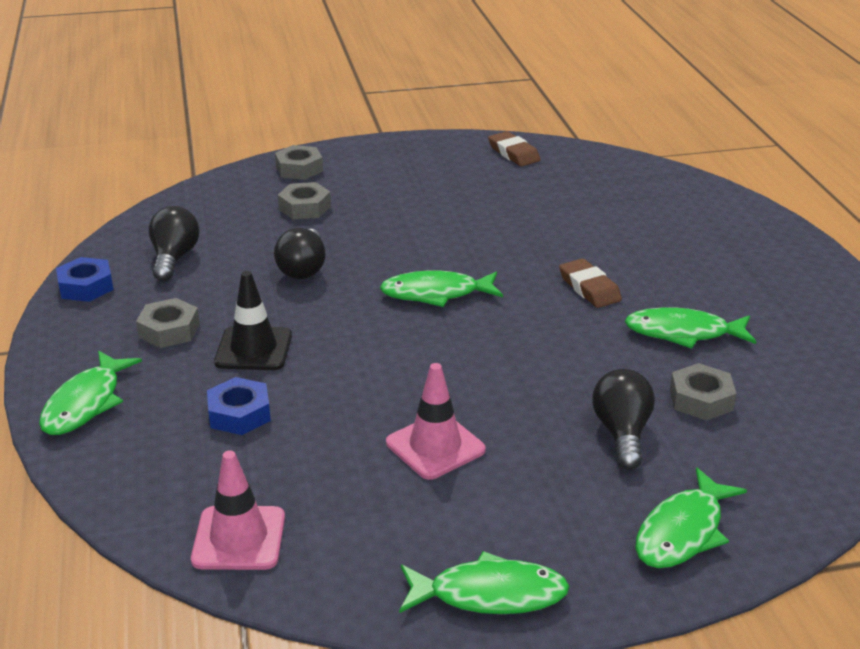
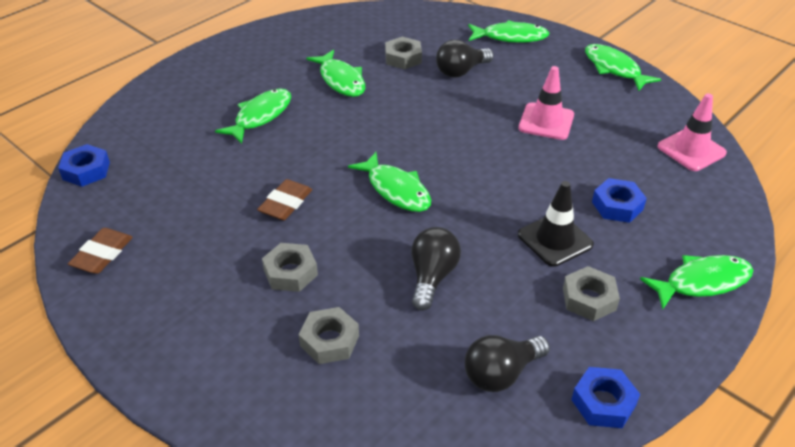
camera: 125 degrees left, 10 degrees up
black light bulb [274,228,326,279] -> black light bulb turned 45 degrees counterclockwise [411,227,461,311]
grey nut [275,145,323,180] -> grey nut moved to [262,243,318,292]
brown eraser [559,258,622,308] -> brown eraser moved to [257,179,312,220]
none -> blue nut [58,144,110,187]
none -> green fish [215,88,291,144]

